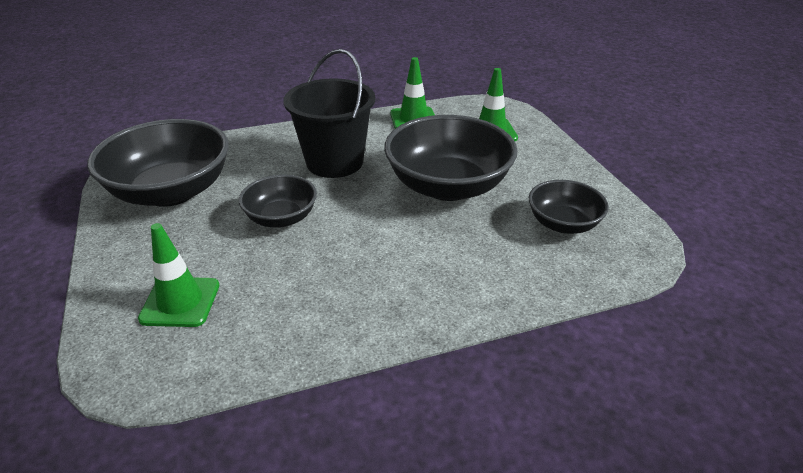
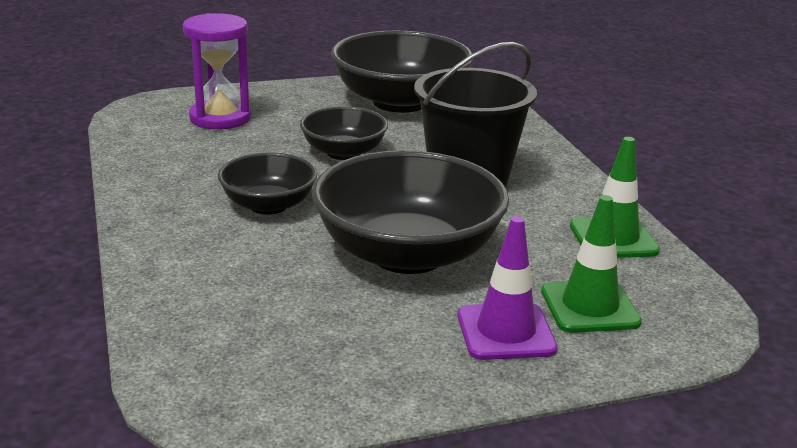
camera: 90 degrees right, 10 degrees down
green traffic cone [138,223,219,327] -> purple hourglass [183,13,251,129]
black bowl [529,180,609,234] -> black bowl moved to [218,152,317,215]
none -> purple traffic cone [457,216,558,360]

